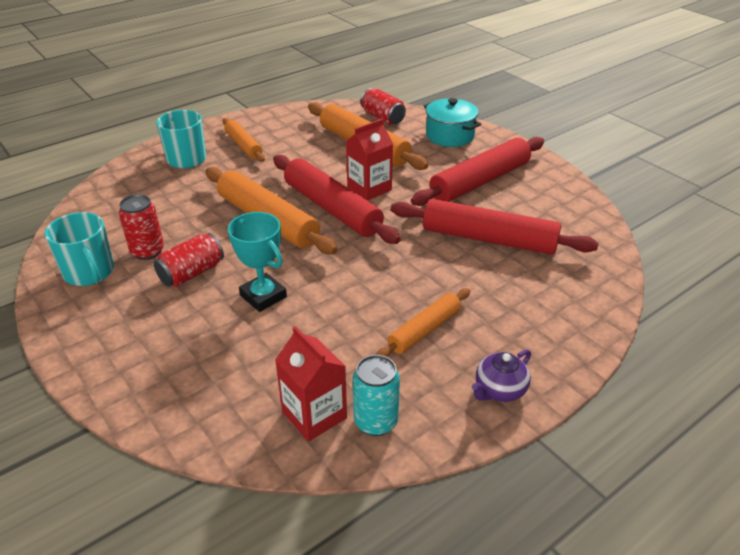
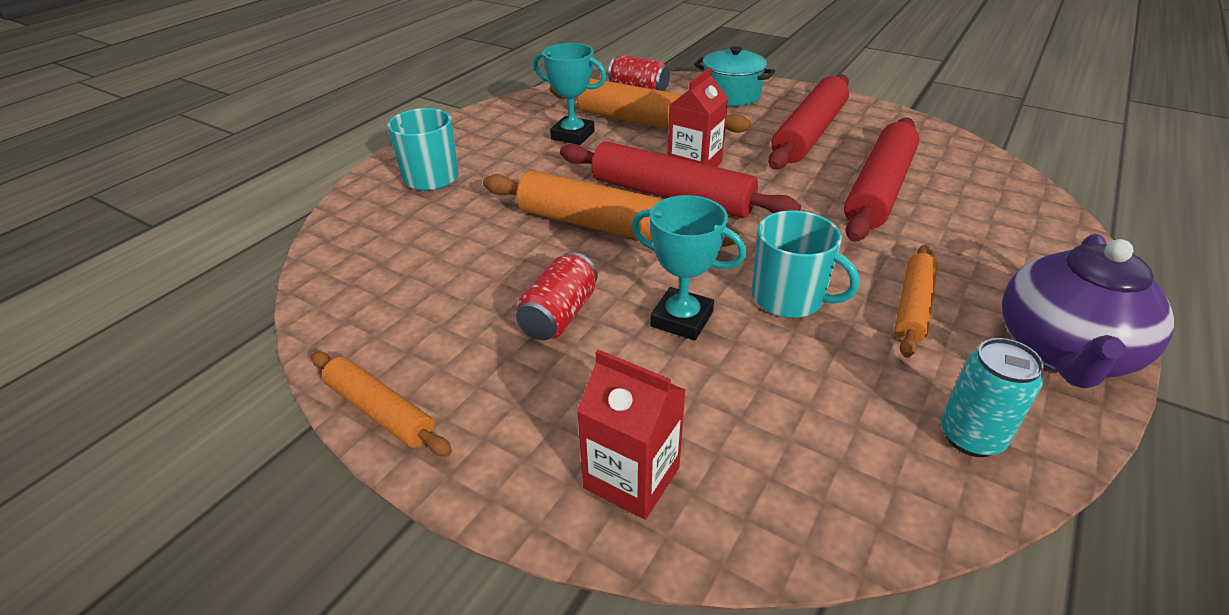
camera: 20 degrees left, 0 degrees up
turquoise mug [45,212,114,286] -> turquoise mug moved to [752,211,860,318]
red can [119,194,164,260] -> none
orange rolling pin [223,118,265,162] -> orange rolling pin moved to [311,352,452,456]
red carton [275,326,347,442] -> red carton moved to [577,349,686,520]
red rolling pin [391,199,599,255] -> red rolling pin turned 60 degrees counterclockwise [844,117,919,242]
purple teapot [472,349,531,402] -> purple teapot [1002,234,1174,388], size x1.98
none -> turquoise trophy [533,43,606,145]

